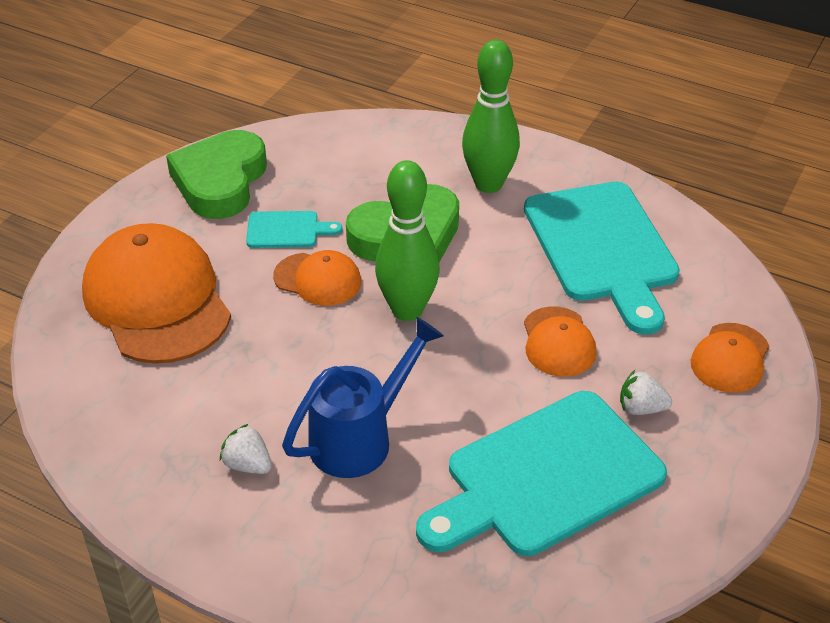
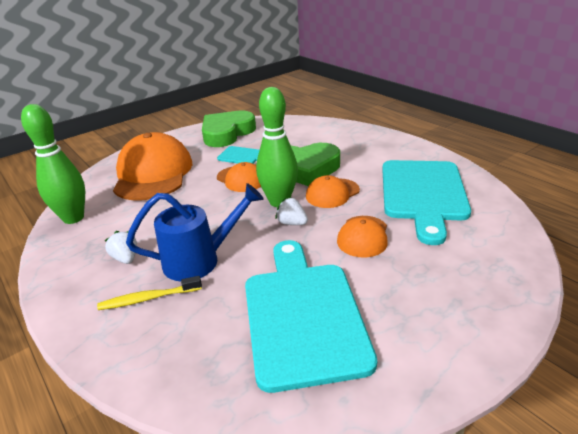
camera: 25 degrees right, 10 degrees down
turquoise cutting board [416,391,667,556] -> turquoise cutting board turned 90 degrees clockwise [245,240,377,393]
green bowling pin [462,40,520,193] -> green bowling pin moved to [21,104,85,224]
white strawberry [620,370,672,415] -> white strawberry moved to [275,197,308,225]
orange cap [691,323,770,393] -> orange cap moved to [306,175,360,208]
none -> yellow toothbrush [97,276,202,310]

